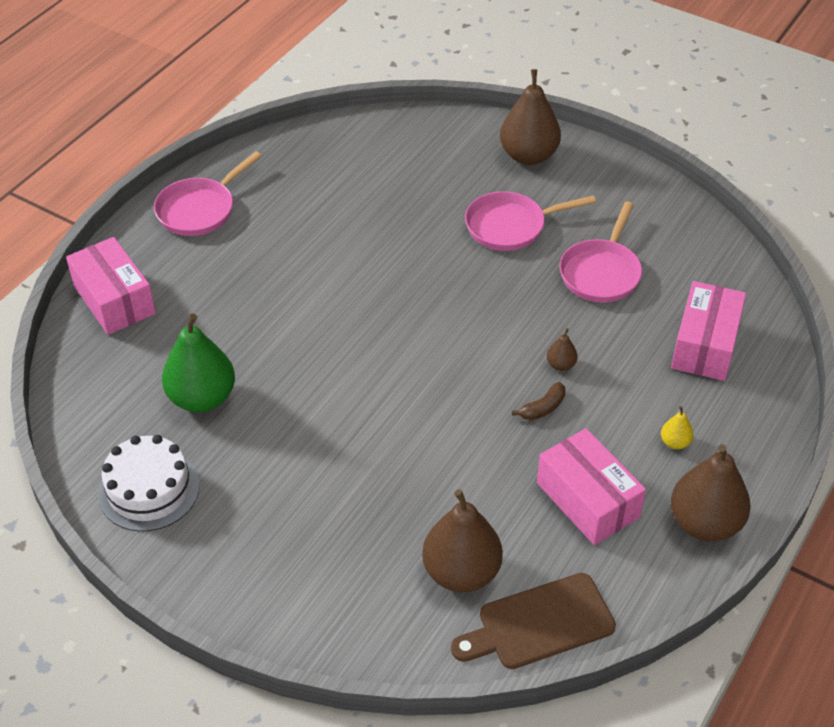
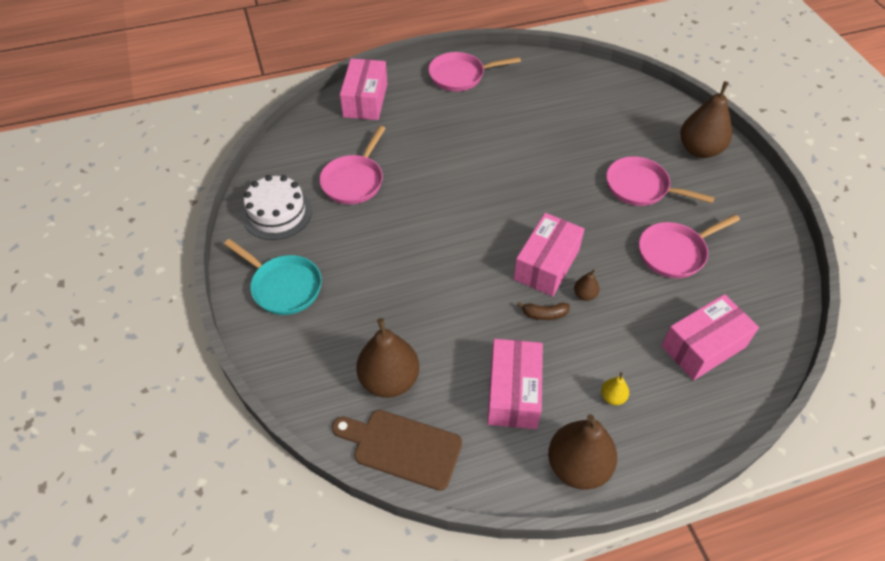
camera: 40 degrees right, 5 degrees up
green pear [162,314,235,412] -> pink pan [319,126,386,204]
none -> turquoise pan [224,239,322,315]
none -> pink box [514,213,585,296]

